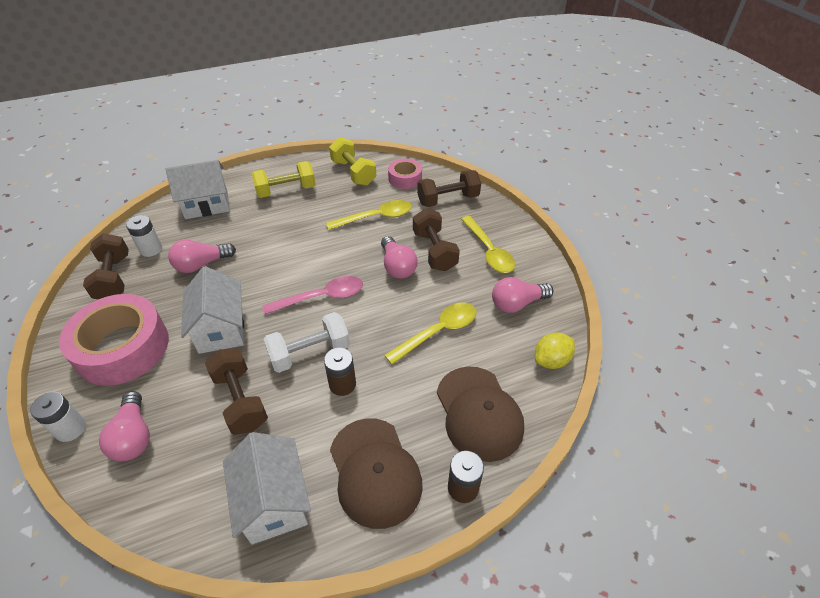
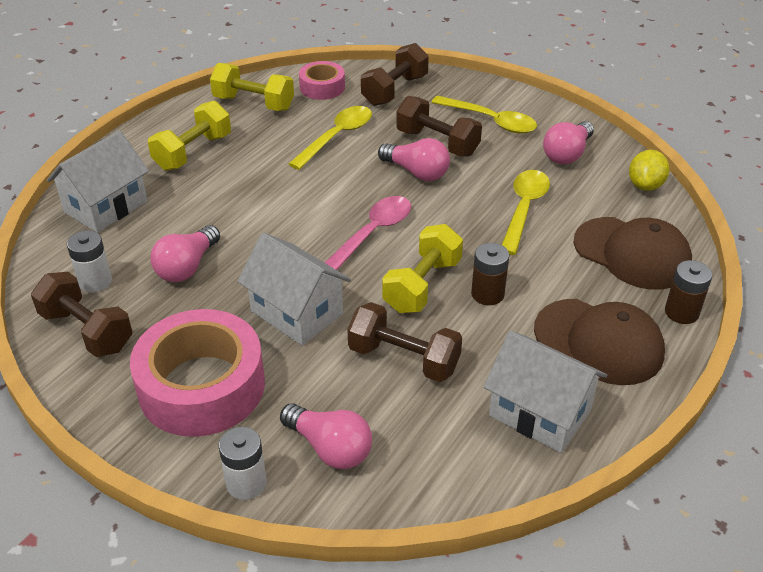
camera: 35 degrees left, 5 degrees down
white dumbbell [263,312,350,373] -> yellow dumbbell [382,224,463,313]

